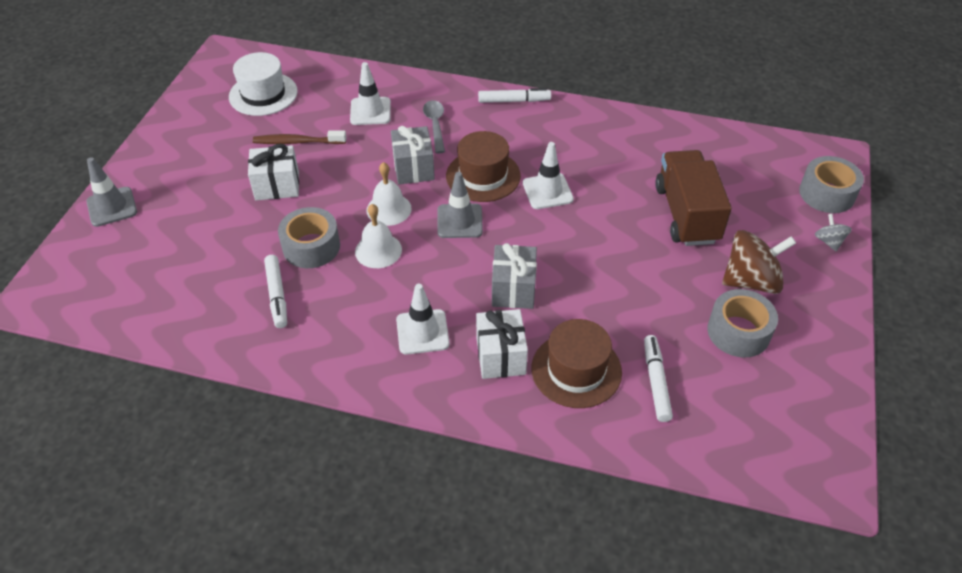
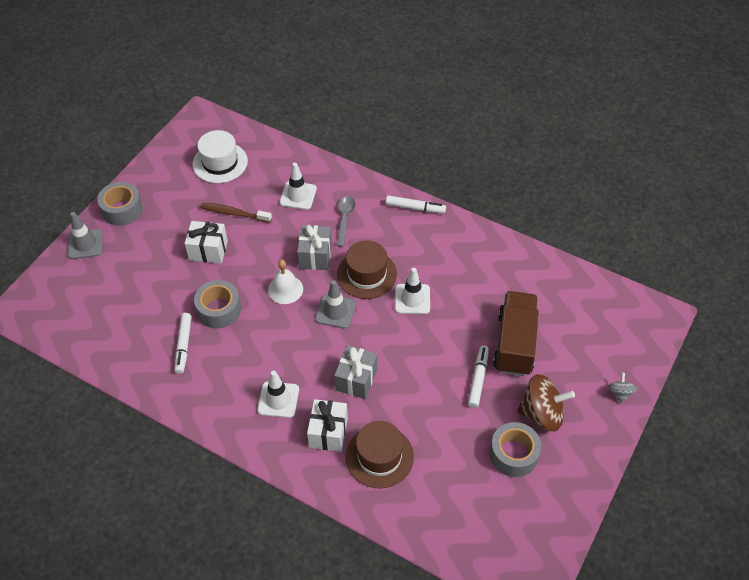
camera: 15 degrees right, 5 degrees up
white bell [355,204,402,268] -> none
white marker [644,335,673,422] -> white marker moved to [468,345,489,408]
grey tape [799,156,864,213] -> grey tape moved to [97,182,143,226]

